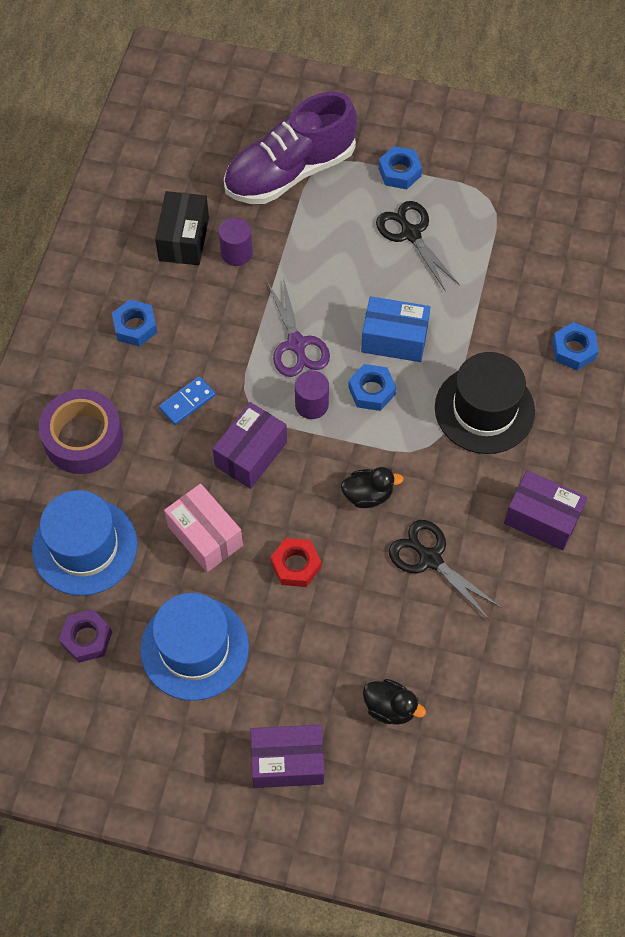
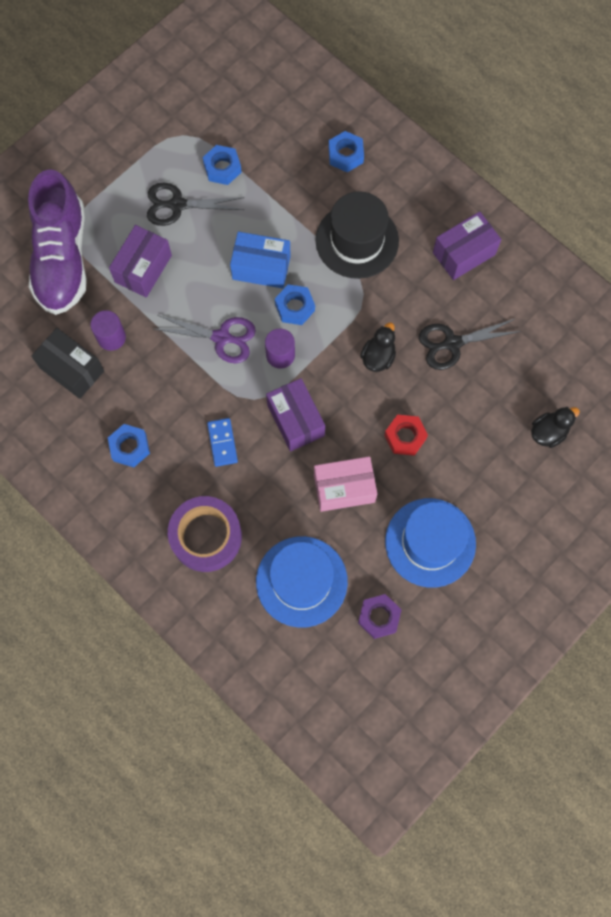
camera: 60 degrees left, 10 degrees up
purple box [250,725,324,788] -> purple box moved to [109,225,172,297]
blue box [361,296,431,362] -> blue box turned 60 degrees clockwise [230,232,291,288]
blue nut [378,146,422,189] -> blue nut moved to [203,145,242,185]

